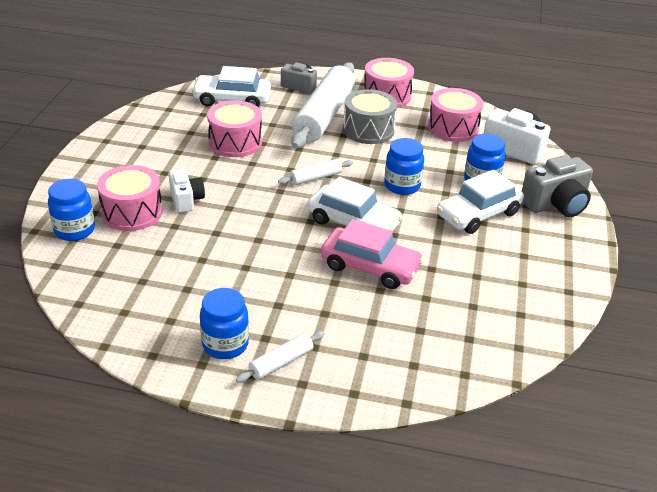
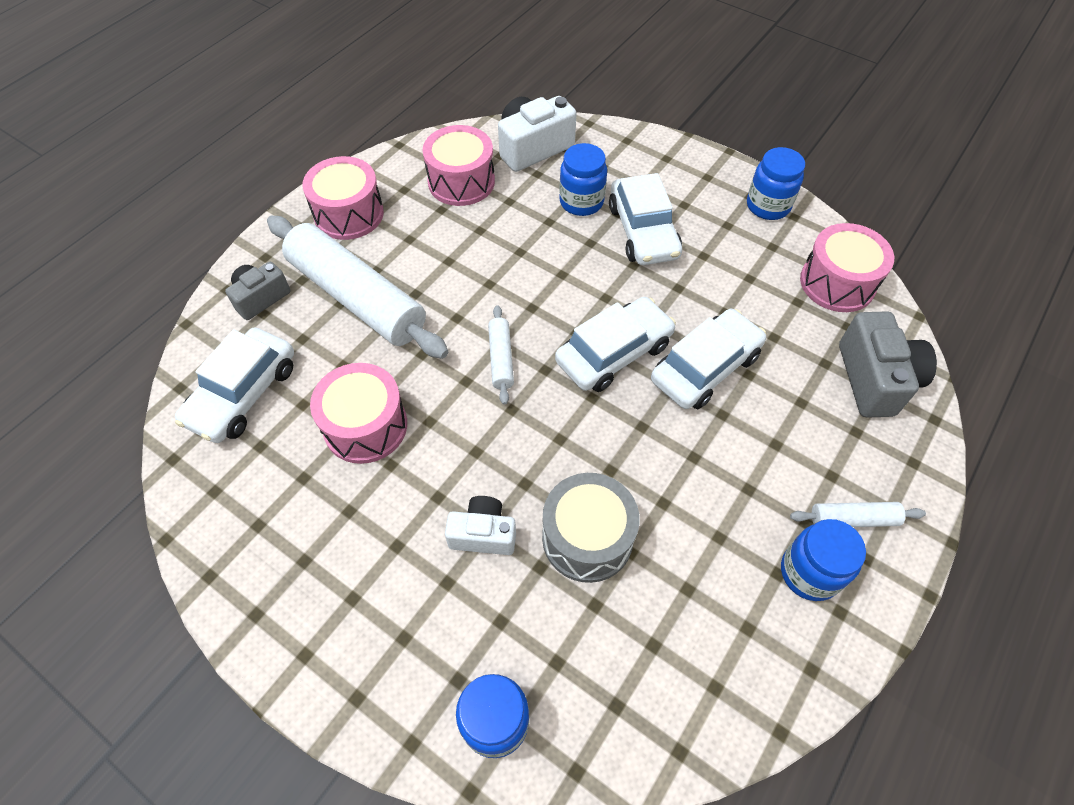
camera: 65 degrees left, 20 degrees up
pink drum [97,165,163,231] -> pink drum moved to [800,223,894,312]
white rolling pin [236,331,324,383] -> white rolling pin turned 75 degrees counterclockwise [790,502,926,527]
pink car [321,219,424,289] -> white car [651,309,766,409]
grey drum [343,89,397,144] -> grey drum moved to [542,473,640,583]
blue jar [384,138,424,195] -> blue jar moved to [747,147,805,220]
grey camera [522,156,593,217] -> grey camera moved to [839,311,937,418]

